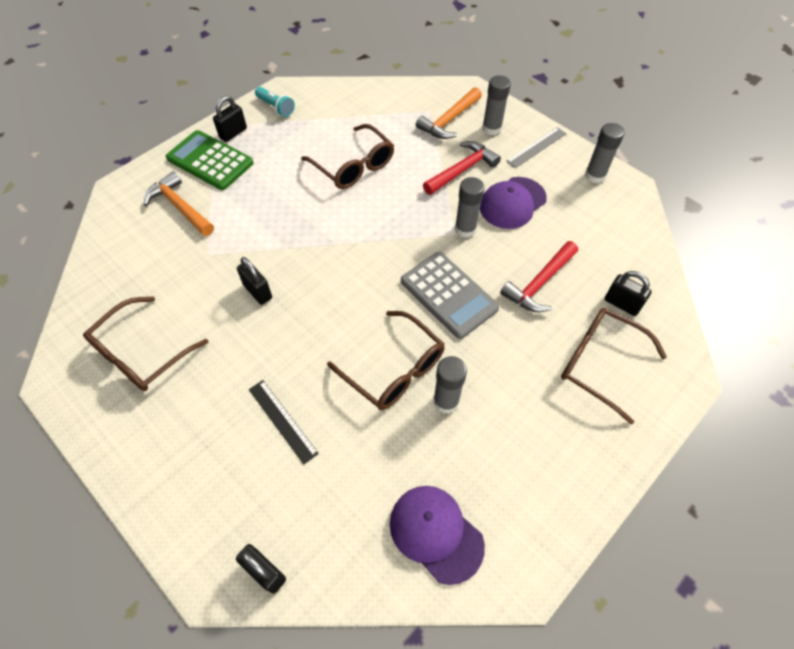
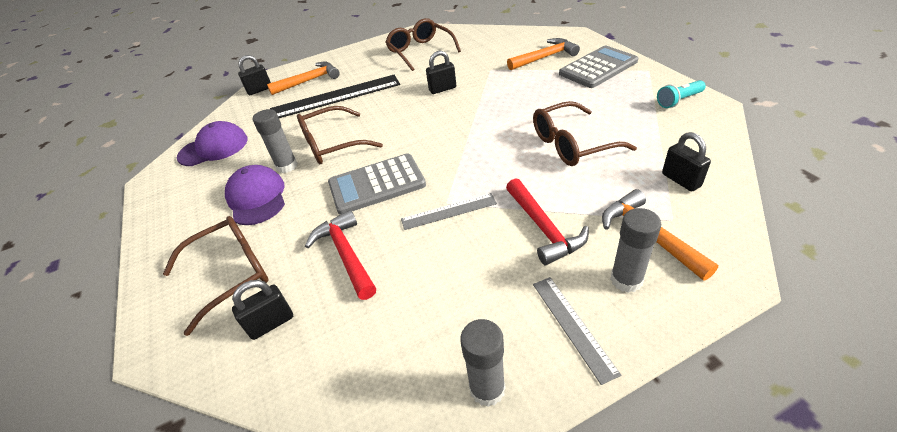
camera: 115 degrees right, 15 degrees down
green calculator [166,130,254,190] -> grey calculator [559,46,638,88]
black padlock [213,96,247,142] -> black padlock moved to [662,132,711,192]
black ruler [249,380,319,464] -> black ruler [270,75,400,118], size x1.92
grey glue stick [455,177,485,238] -> grey ruler [401,193,497,230]
purple cap [480,177,547,229] -> purple cap moved to [225,165,285,225]
none -> orange hammer [267,61,340,95]

